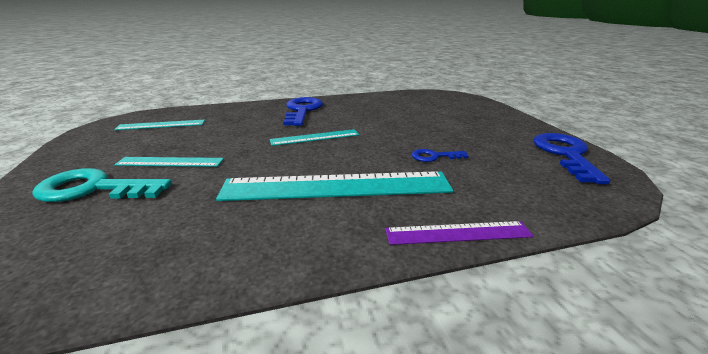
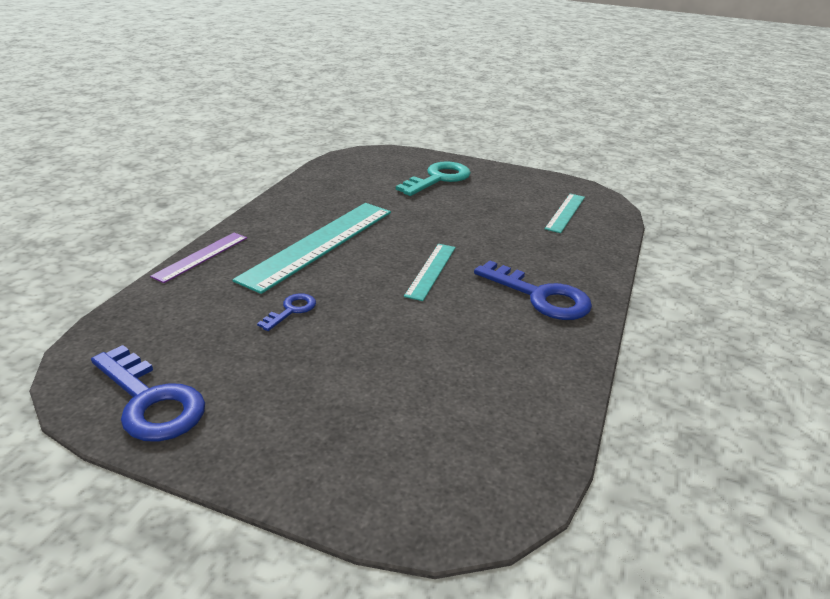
camera: 125 degrees right, 5 degrees up
turquoise ruler [114,157,224,167] -> none

